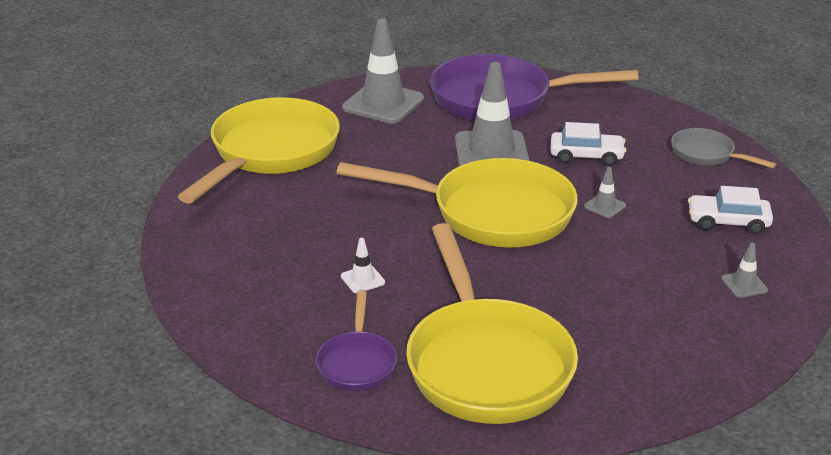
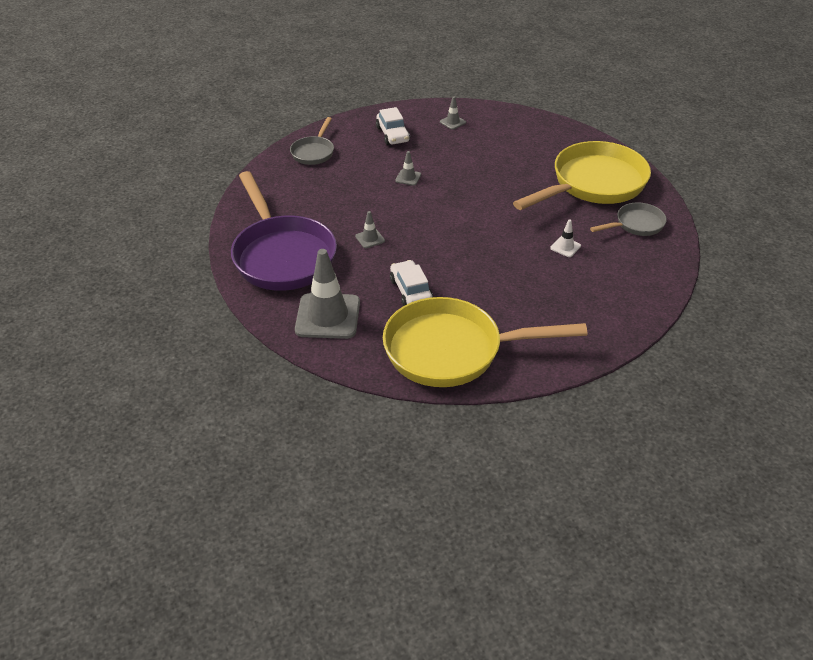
camera: 115 degrees left, 10 degrees up
purple pan [316,291,397,391] -> grey pan [590,202,667,236]
yellow pan [337,158,578,247] -> none
grey traffic cone [455,62,530,166] -> grey traffic cone [355,211,385,248], size x0.43
white car [551,122,626,166] -> white car moved to [390,260,433,306]

